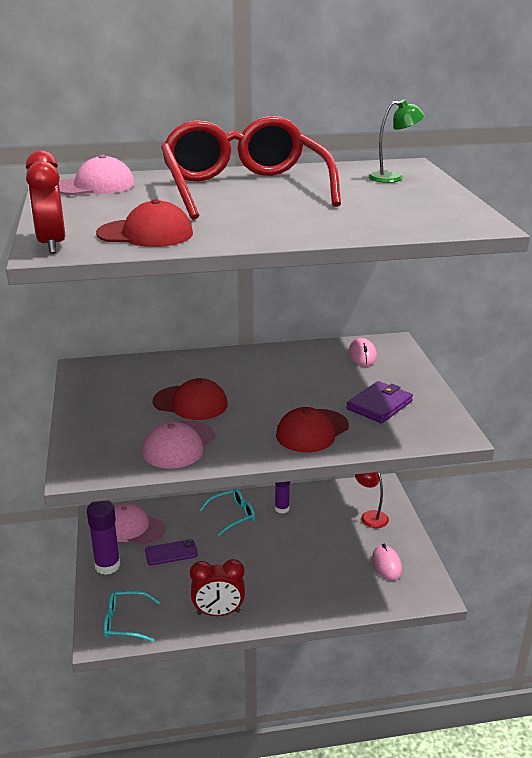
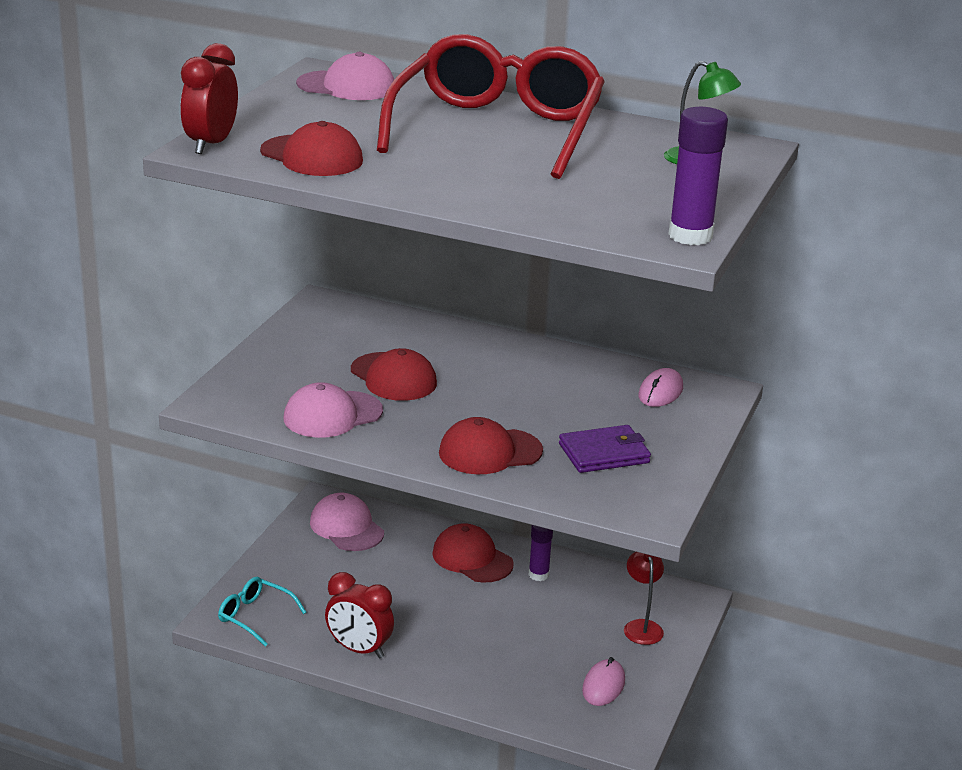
camera: 30 degrees right, 0 degrees up
purple glue stick [87,500,120,575] -> purple glue stick moved to [669,107,728,245]
purple phone [145,539,198,565] -> none
turquoise glasses [200,488,255,536] -> red cap [432,523,514,583]

